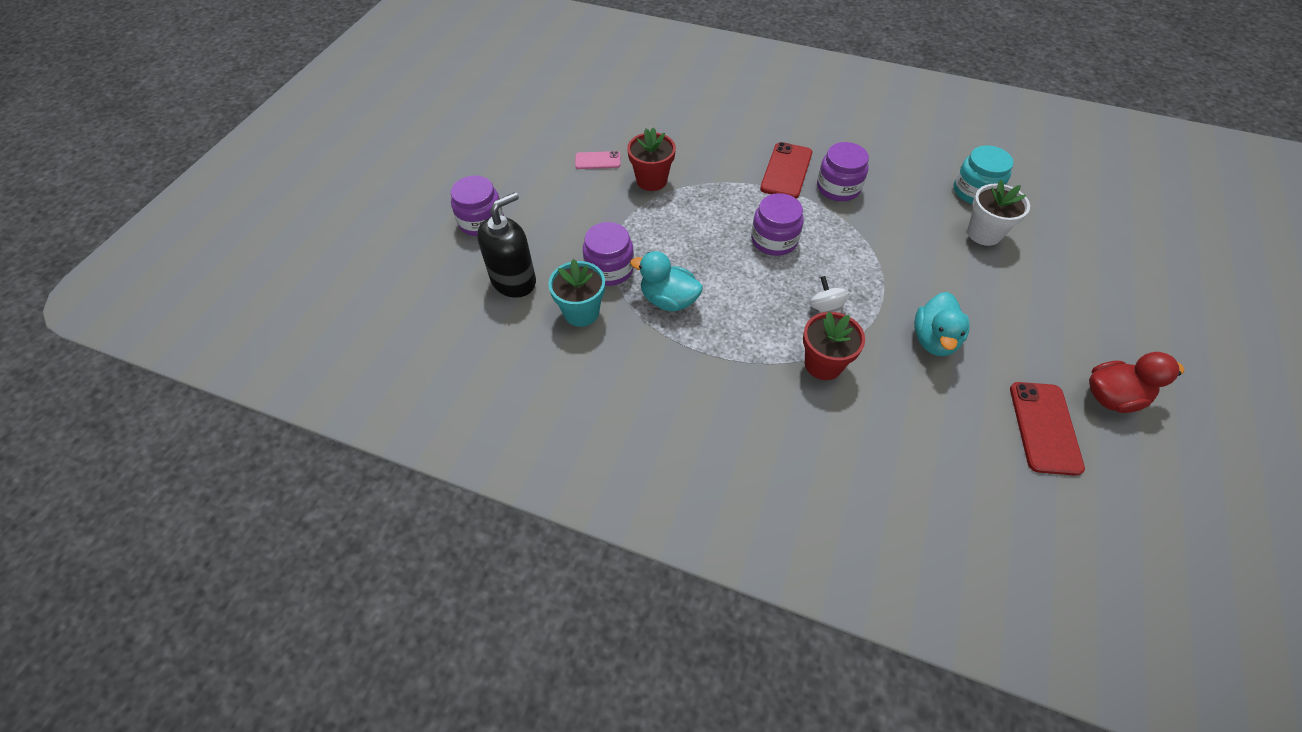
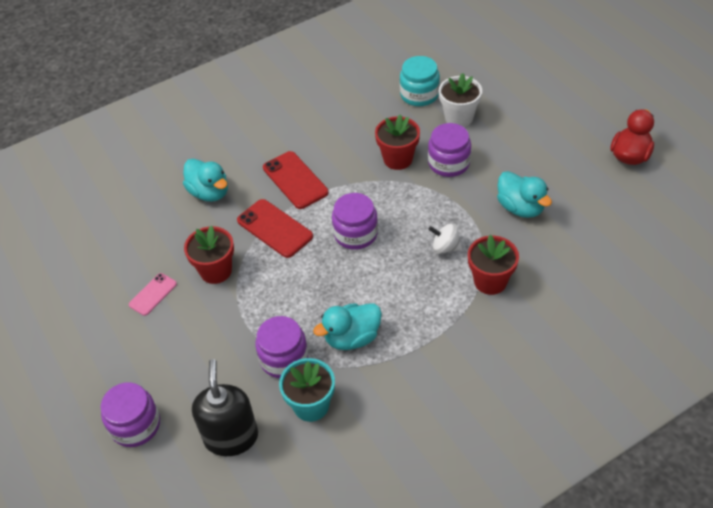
camera: 50 degrees left, 5 degrees down
purple jar [817,142,869,201] -> purple jar moved to [428,123,471,177]
red phone [1010,382,1085,476] -> red phone moved to [237,199,313,258]
none -> turquoise duck [183,159,228,202]
none -> red flower pot [375,114,420,170]

